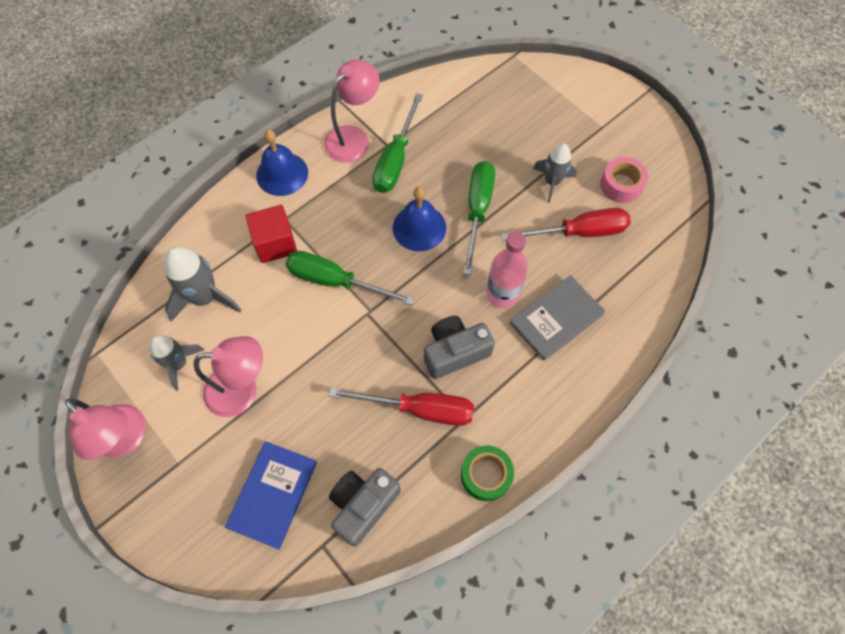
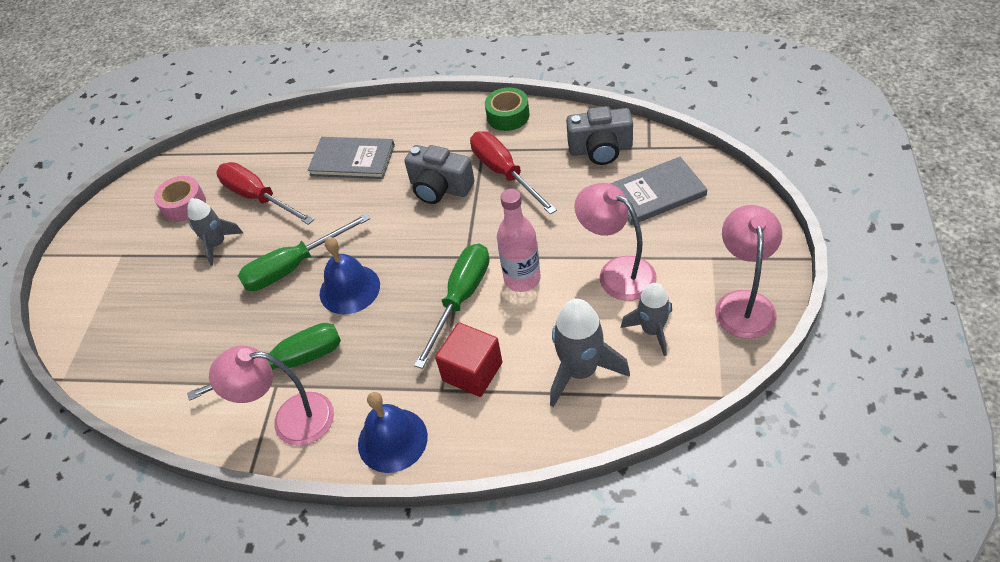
camera: 125 degrees left, 15 degrees down
blue book [225,441,317,549] -> grey book [610,157,707,225]
green screwdriver [286,251,415,306] -> green screwdriver turned 135 degrees counterclockwise [414,243,490,369]
pink bottle [486,232,528,308] -> pink bottle moved to [497,189,541,292]

